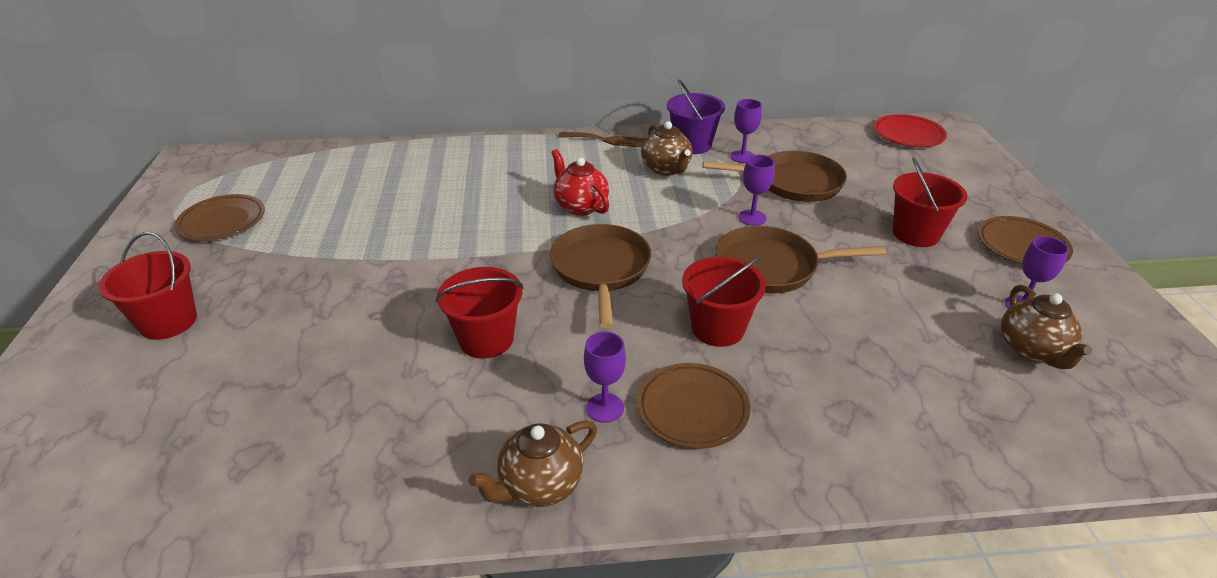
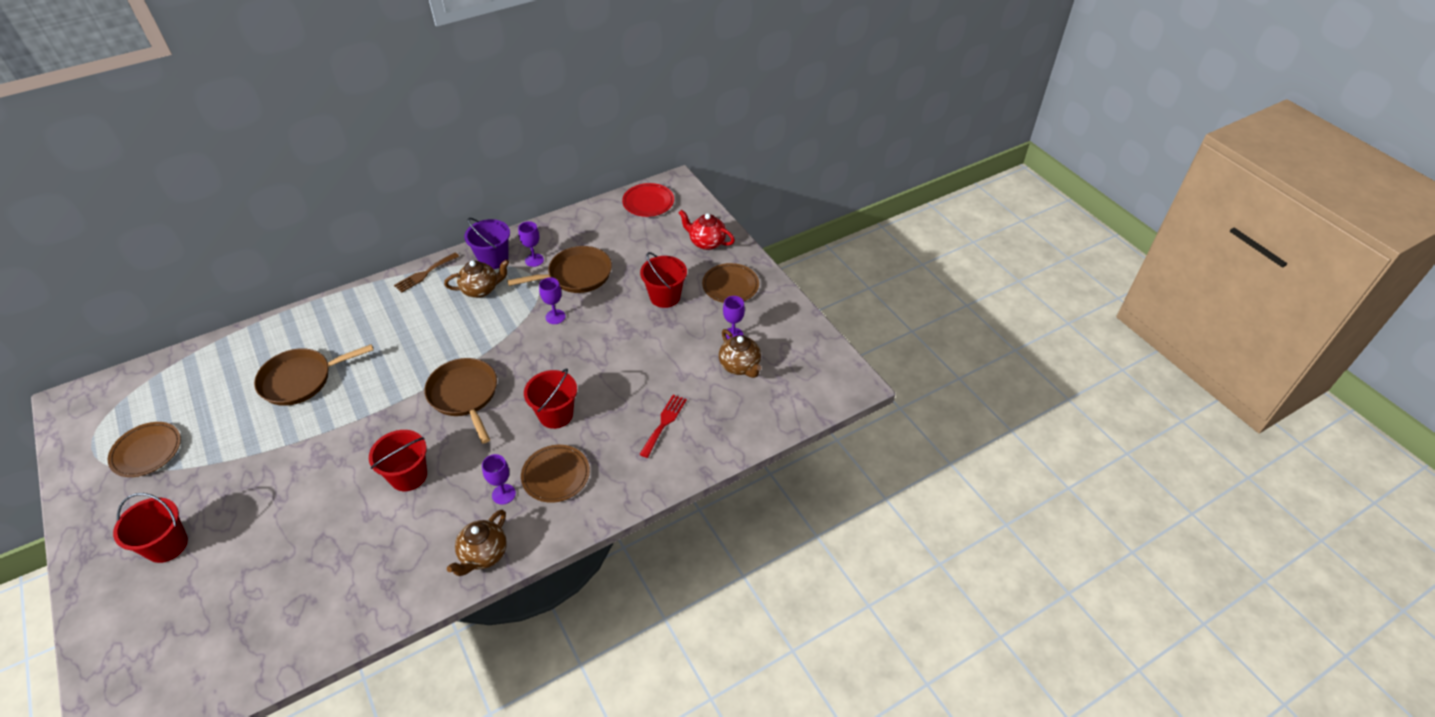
camera: 25 degrees left, 10 degrees up
red teapot [551,149,609,215] -> red teapot moved to [678,210,735,250]
brown fork [558,132,646,147] -> brown fork turned 150 degrees clockwise [394,253,460,293]
brown teapot [641,121,692,176] -> brown teapot turned 60 degrees counterclockwise [444,259,509,298]
brown pan [715,226,886,294] -> brown pan moved to [254,344,374,406]
none -> red fork [639,395,687,458]

